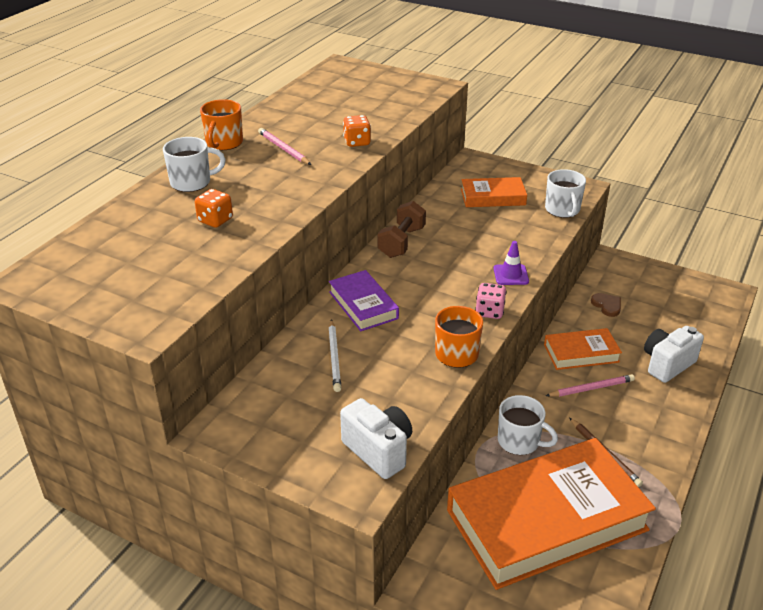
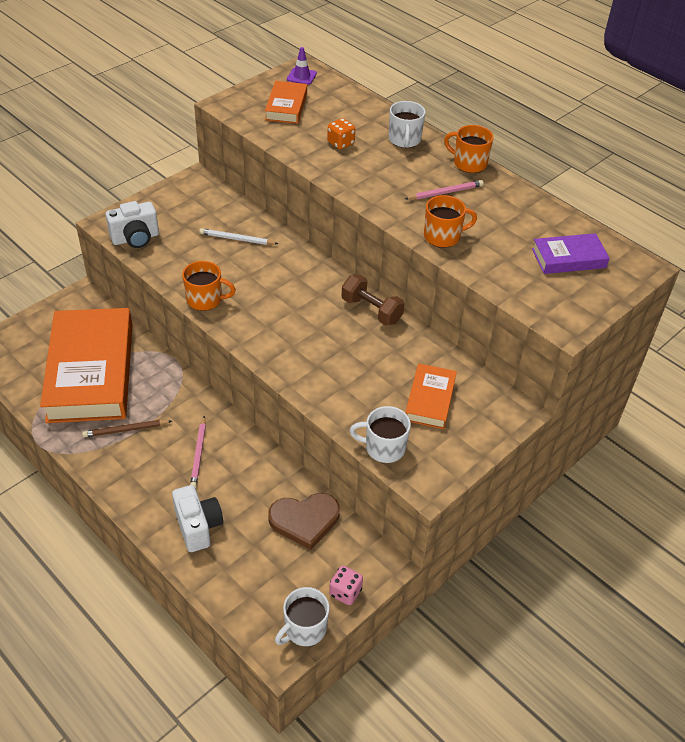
camera: 105 degrees right, 10 degrees up
purple book [329,270,399,331] -> purple book moved to [532,233,610,274]
orange dice [343,115,371,147] -> orange mug [424,195,477,248]
pink dice [475,283,507,319] -> pink dice moved to [329,566,363,605]
purple traffic cone [494,241,529,285] -> purple traffic cone moved to [287,47,317,85]
white mug [498,395,558,455] -> white mug moved to [275,587,329,646]
orange book [544,328,622,370] -> orange book moved to [265,81,307,124]
brown heart [591,293,621,317] -> brown heart [268,493,340,550], size x1.90

